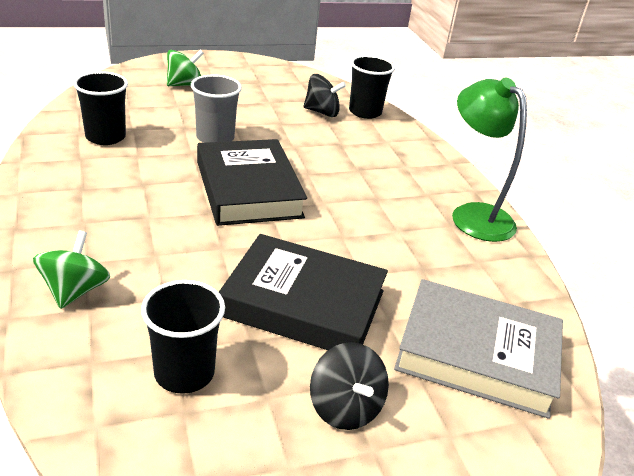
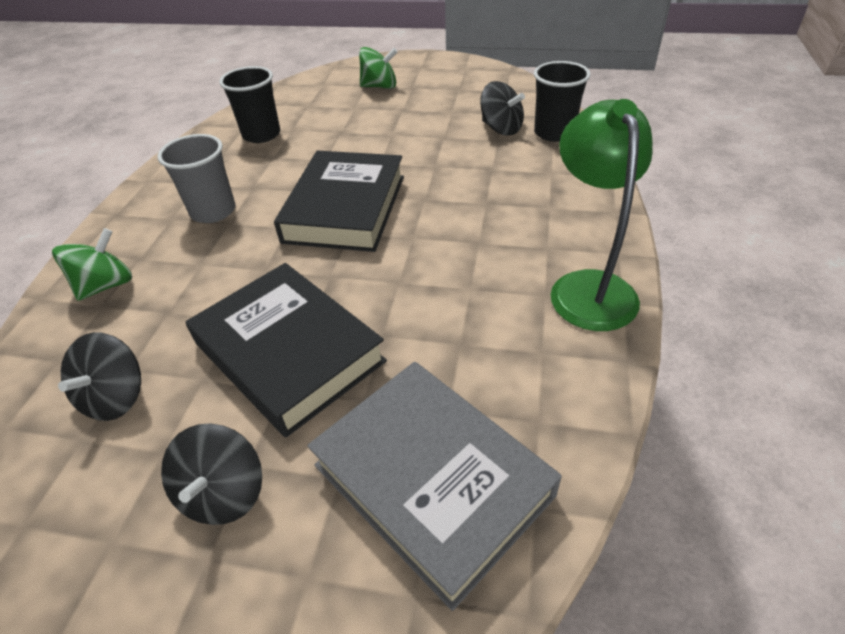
camera: 35 degrees right, 10 degrees up
black cup [141,280,225,394] -> black spinning top [58,332,141,421]
grey cup [191,74,242,143] -> grey cup moved to [157,134,235,223]

